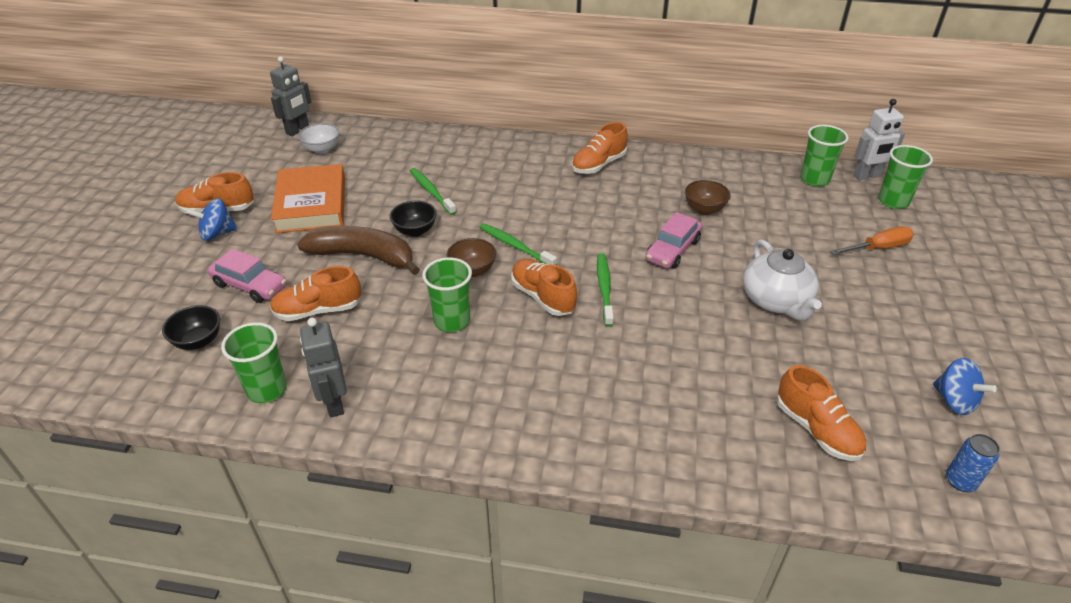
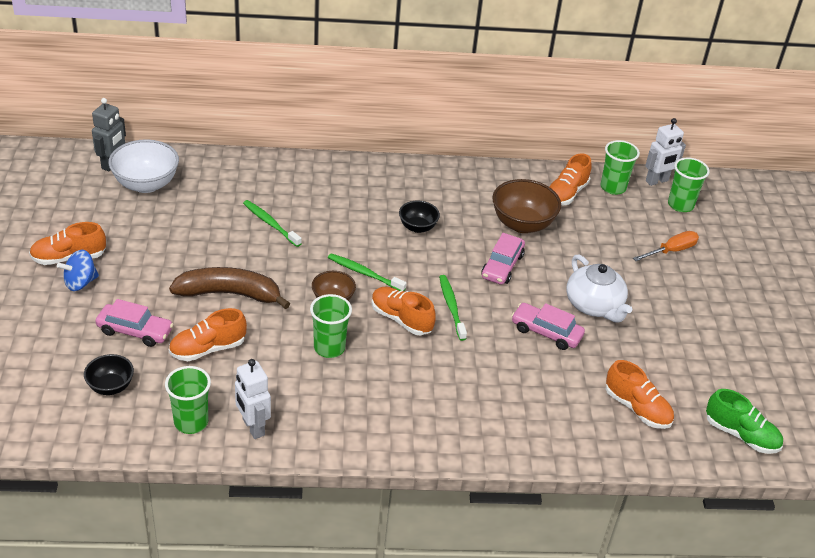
camera: 15 degrees left, 0 degrees up
orange book [271,164,345,233] -> none
white bowl [298,123,340,154] -> white bowl [108,139,179,193], size x1.70
grey robot [300,318,347,417] -> white robot [235,359,271,439]
black bowl [390,200,437,237] -> black bowl moved to [399,201,440,233]
orange shoe [572,122,628,174] -> orange shoe moved to [550,154,592,206]
brown bowl [685,180,731,215] -> brown bowl [492,179,561,233], size x1.70
blue spinning top [933,358,997,415] -> none
blue can [946,434,1000,492] -> green shoe [706,389,783,454]
none -> pink car [511,303,585,350]

